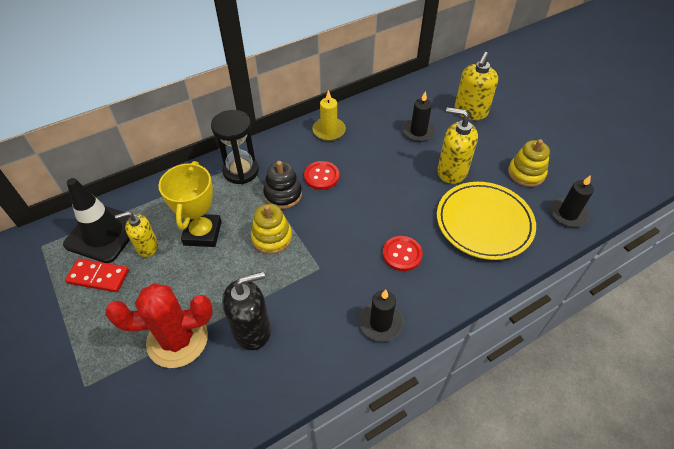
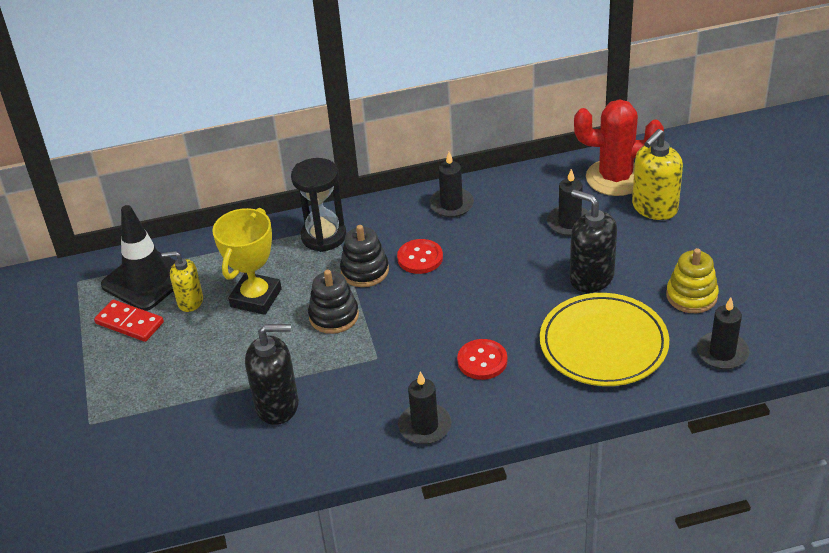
camera: 20 degrees right, 10 degrees down
red cactus [105,283,213,368] -> red cactus moved to [574,99,664,196]
yellow stacking toy [251,204,292,254] -> black stacking toy [308,270,359,334]
yellow candle [312,90,346,141] -> black candle [429,152,474,217]
yellow soap dispenser [437,107,478,184] -> black soap dispenser [570,190,617,293]

